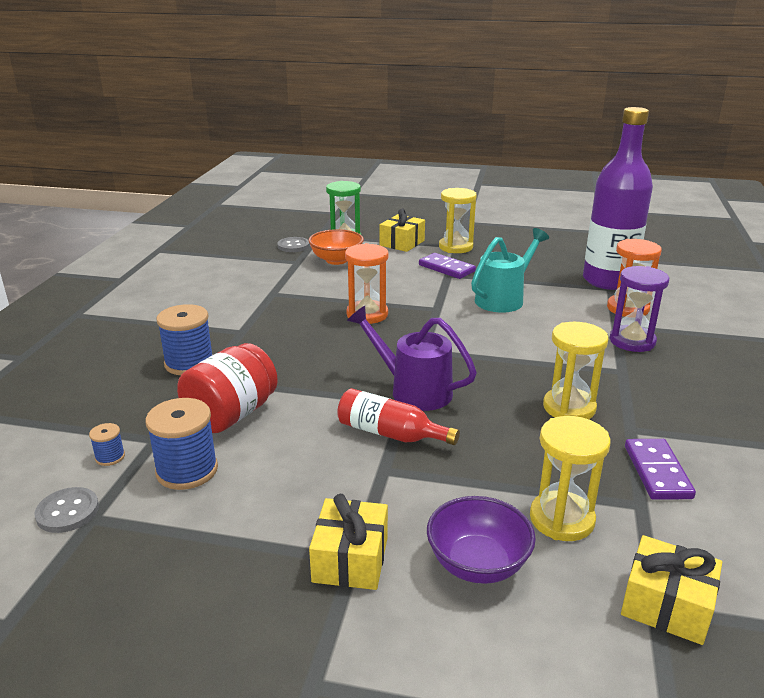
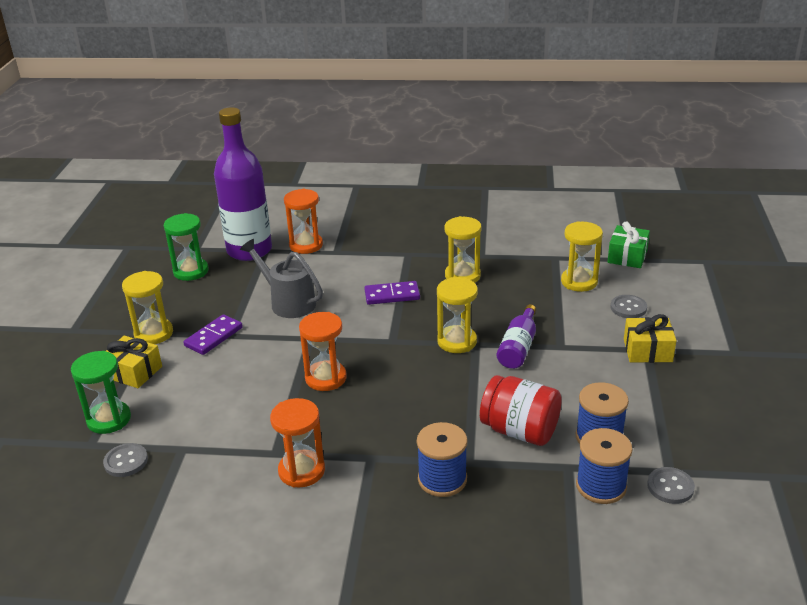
camera: 95 degrees left, 5 degrees up
blue spool [89,423,125,466] -> blue spool [576,428,633,504], size x2.07
orange bowl [309,229,364,265] -> none
red bottle [337,388,460,445] -> purple bottle [497,304,536,369]
purple watering can [347,306,477,411] -> yellow hourglass [437,277,478,353]
purple bowl [427,496,536,584] -> grey button [611,295,647,318]
turquoise watering can [471,228,549,313] -> grey watering can [240,239,323,318]
purple hourglass [610,266,669,352] -> none
yellow gift [621,535,722,645] -> green gift [608,221,650,268]
purple domino [625,439,696,500] -> purple domino moved to [364,281,420,305]
none -> green hourglass [164,213,209,281]
none -> orange hourglass [270,398,325,488]

